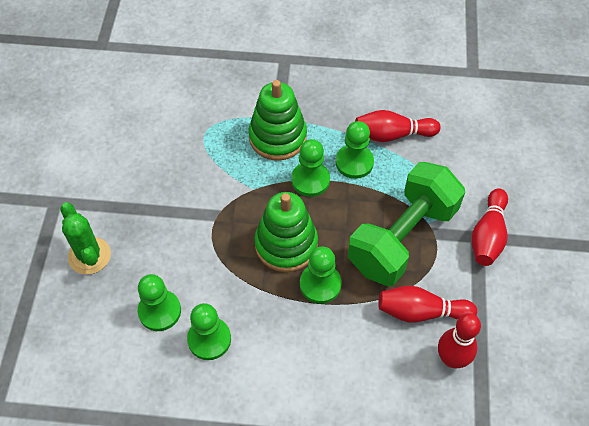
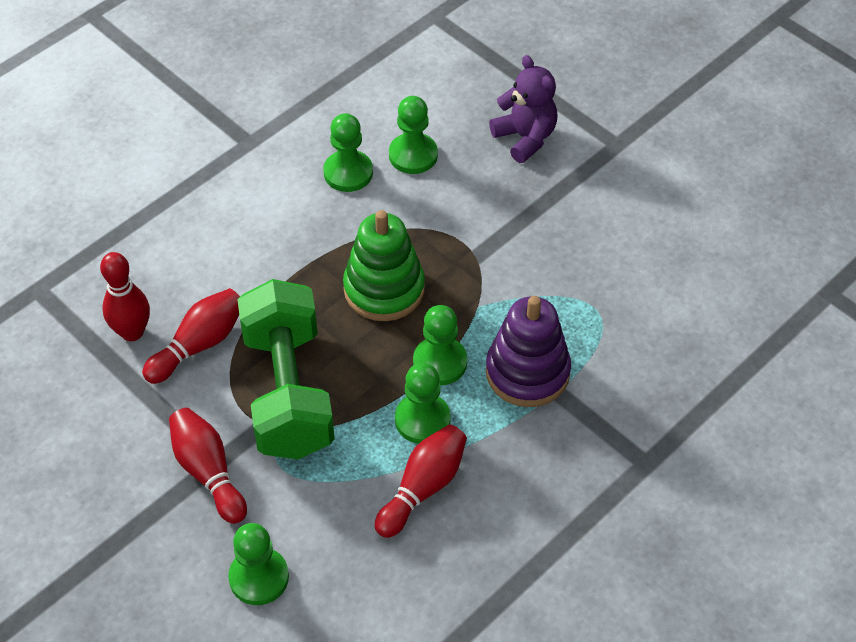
camera: 130 degrees right, 5 degrees down
green cactus [60,203,111,275] -> purple teddy bear [489,55,558,163]
green stacking toy [249,80,307,161] -> purple stacking toy [486,296,571,407]
green pawn [300,246,342,304] -> green pawn moved to [228,523,289,605]

